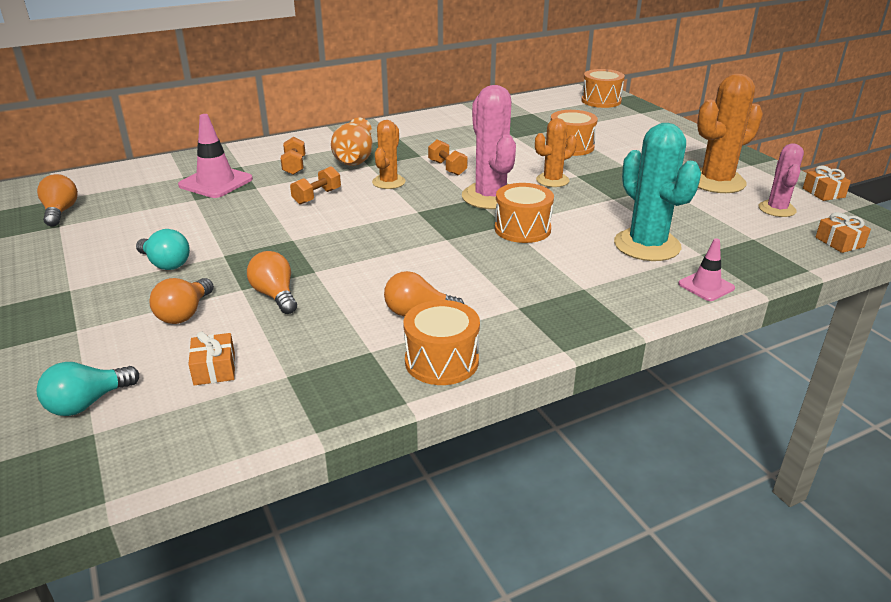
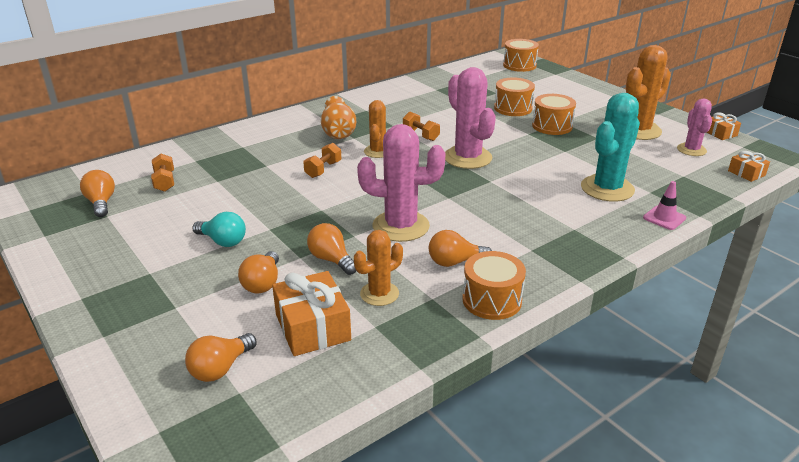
camera: 10 degrees left, 0 degrees up
turquoise light bulb [37,362,139,416] -> orange light bulb [185,333,257,382]
pink traffic cone [178,114,253,198] -> none
orange gift [188,331,235,386] -> orange gift [272,271,351,356], size x1.81
orange dumbbell [280,137,305,175] -> orange dumbbell moved to [151,154,174,192]
orange drum [495,183,554,243] -> orange drum moved to [532,94,576,135]
orange cactus [535,118,577,187] -> orange cactus moved to [354,230,403,306]
turquoise cactus [614,123,701,261] -> turquoise cactus turned 75 degrees clockwise [581,93,640,202]
none -> pink cactus [357,124,446,242]

